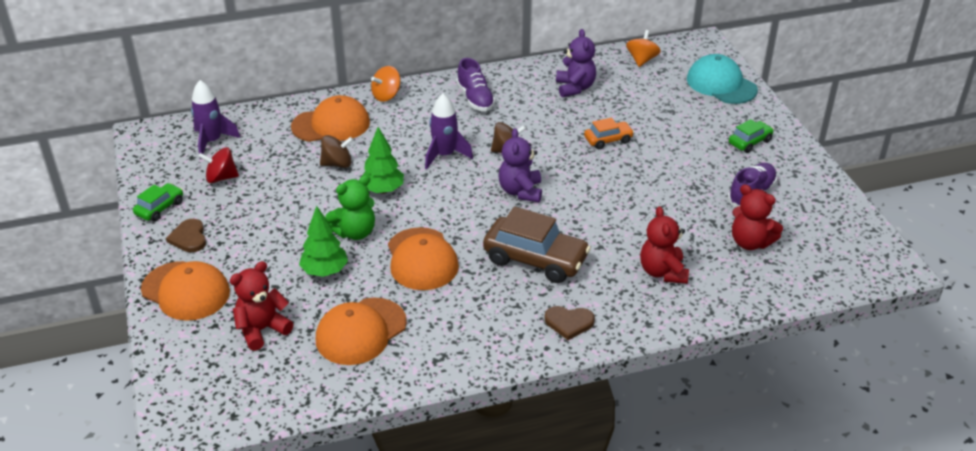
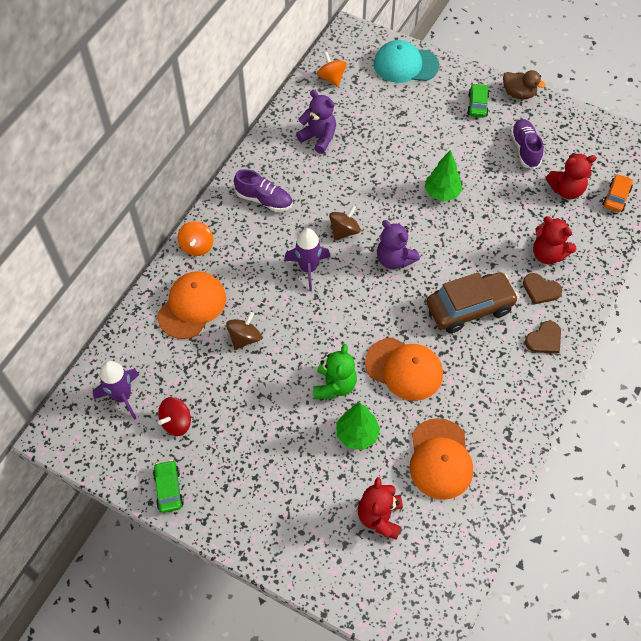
camera: 45 degrees left, 20 degrees up
orange cap [141,261,230,321] -> none
brown heart [166,219,206,252] -> brown heart moved to [523,273,562,304]
green tree [361,127,404,194] -> green tree moved to [424,150,463,202]
orange car [584,118,634,149] -> orange car moved to [602,174,633,212]
none -> brown duck [503,70,546,99]

